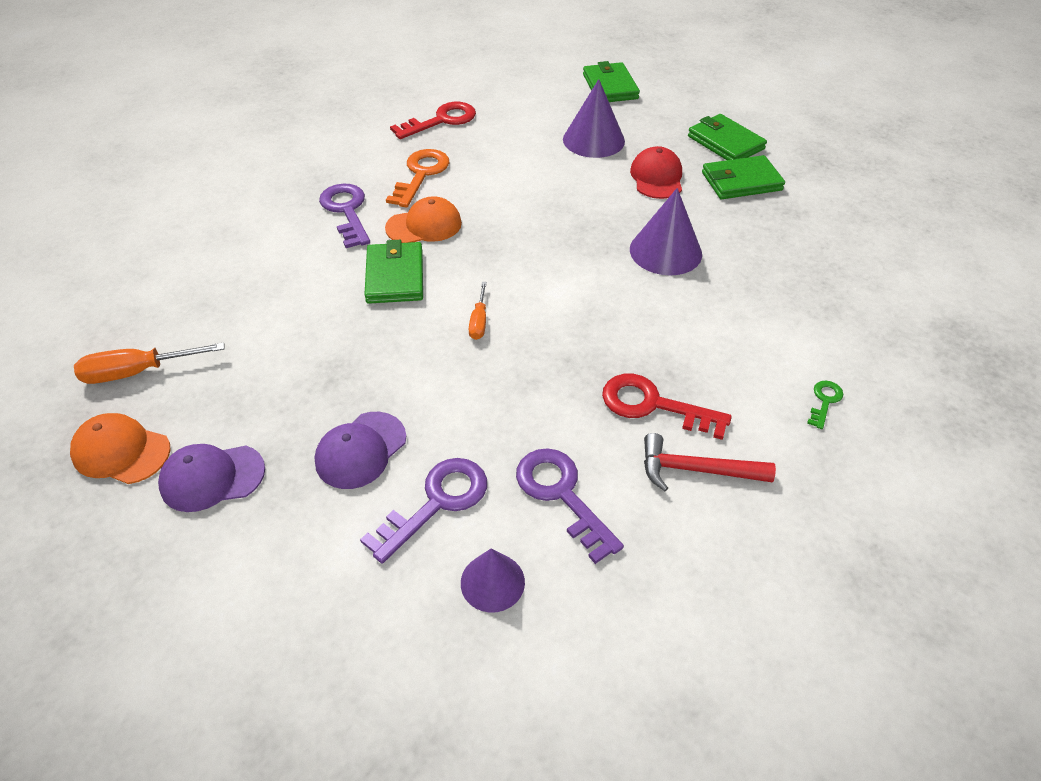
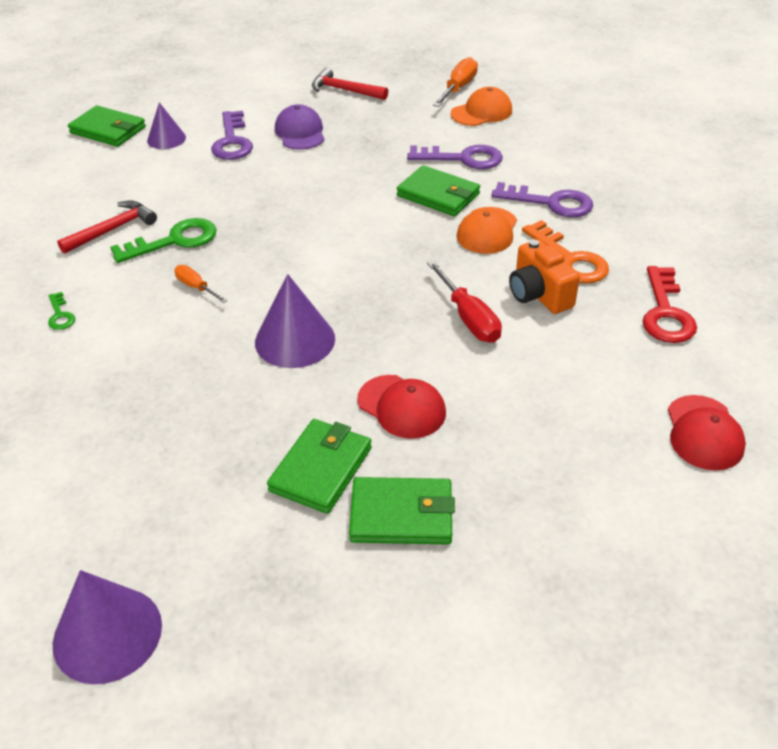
camera: 130 degrees right, 5 degrees down
orange cap [70,413,170,484] -> orange cap moved to [451,87,512,126]
purple cap [158,444,265,512] -> red hammer [312,68,388,100]
orange screwdriver [469,282,487,340] -> orange screwdriver moved to [174,265,228,303]
purple key [516,448,624,564] -> purple key moved to [407,145,503,169]
purple cone [563,79,625,158] -> purple cone moved to [53,570,162,684]
green wallet [583,61,640,102] -> green wallet moved to [68,106,146,147]
red key [602,374,732,440] -> green key [110,218,217,263]
none -> red screwdriver [427,261,502,343]
none -> orange camera [509,239,580,314]
none -> red cap [668,395,746,470]

